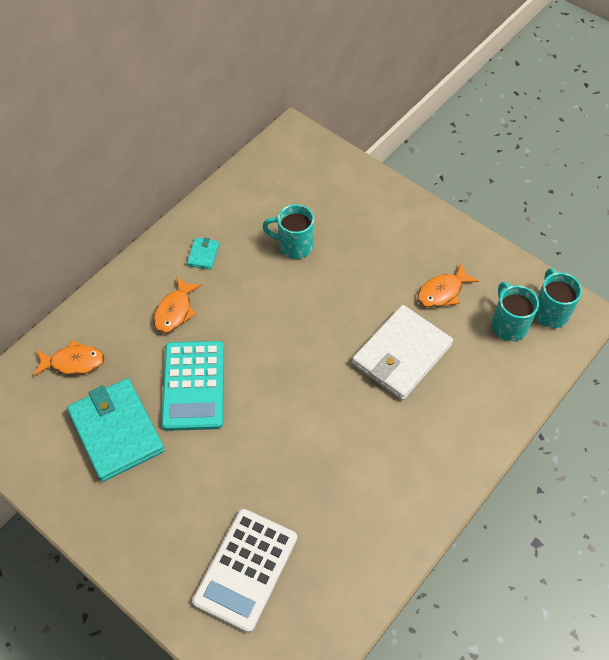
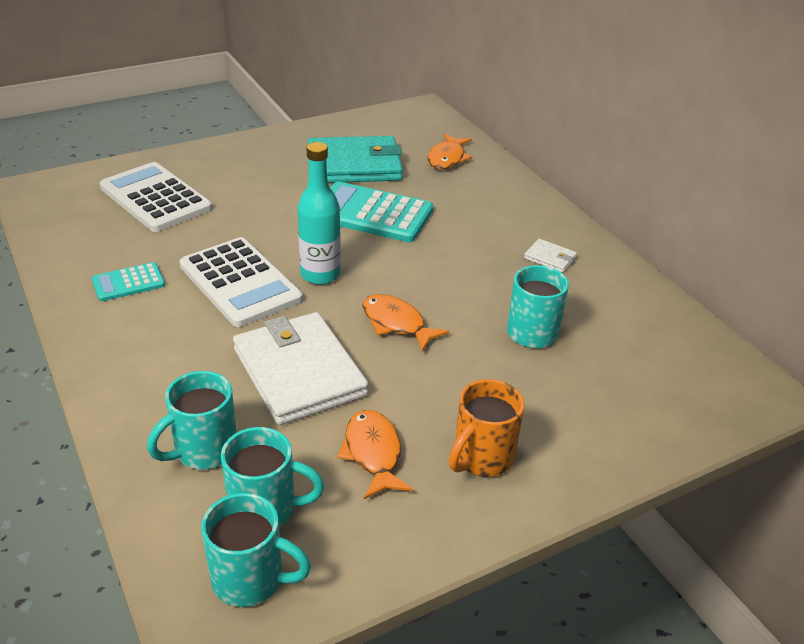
camera: 110 degrees right, 20 degrees down
orange fish [154,276,202,333] -> orange fish moved to [362,294,449,352]
turquoise wallet [187,237,219,270] -> white wallet [524,239,577,273]
none -> turquoise calculator [92,262,165,301]
none -> turquoise mug [147,371,237,469]
none -> white calculator [179,237,303,327]
none -> turquoise bottle [298,142,341,285]
none -> orange mug [449,379,525,477]

